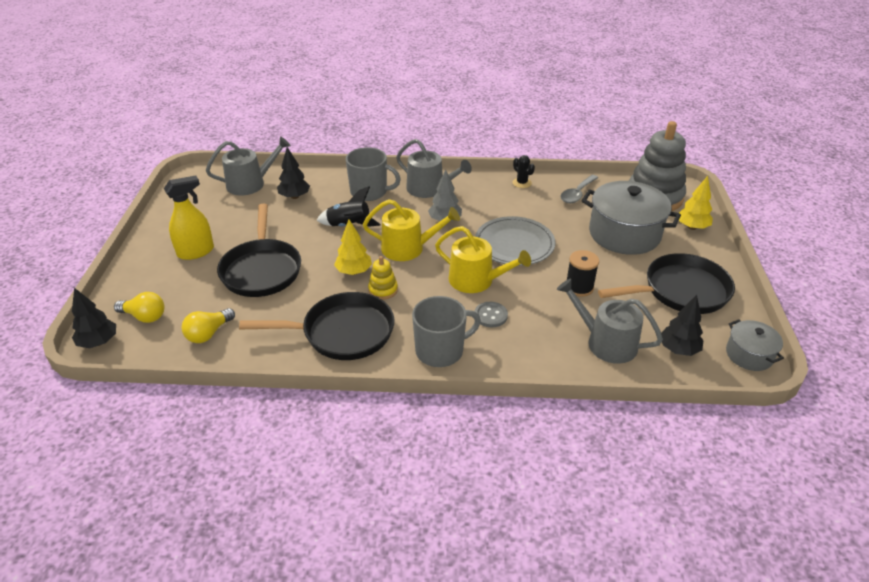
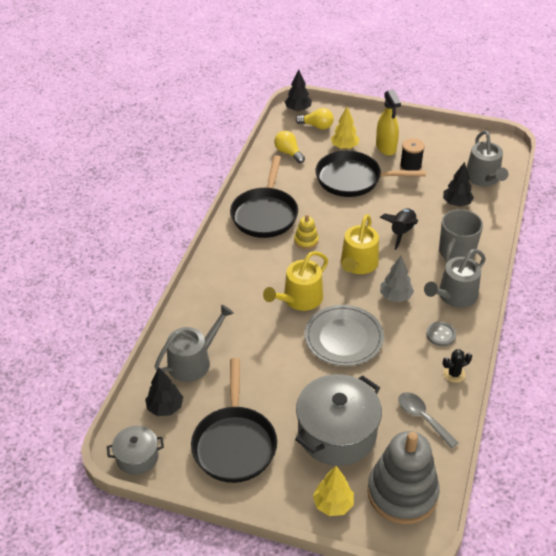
camera: 105 degrees right, 5 degrees up
yellow light bulb [114,292,165,323] -> yellow light bulb turned 105 degrees counterclockwise [296,108,334,130]
yellow tree [334,220,372,275] -> yellow tree moved to [331,107,359,149]
grey mug [412,296,481,367] -> none
grey button [475,302,508,327] -> grey button moved to [426,322,456,346]
black spool [567,250,599,297] -> black spool moved to [400,138,425,170]

